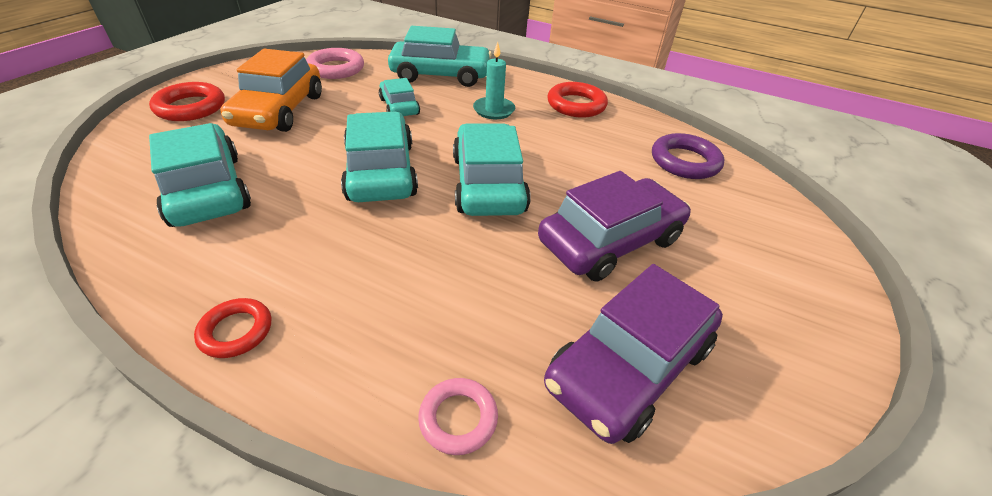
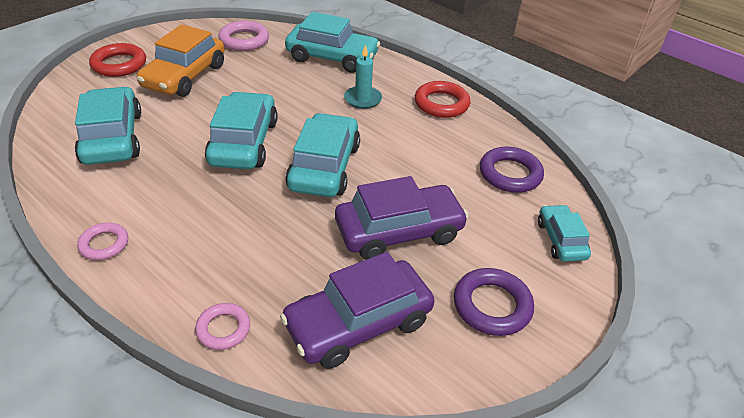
camera: 15 degrees right, 0 degrees up
red ring [194,298,271,358] -> pink ring [77,223,128,260]
turquoise car [379,78,420,116] -> turquoise car moved to [538,204,591,262]
none -> purple ring [454,268,534,336]

